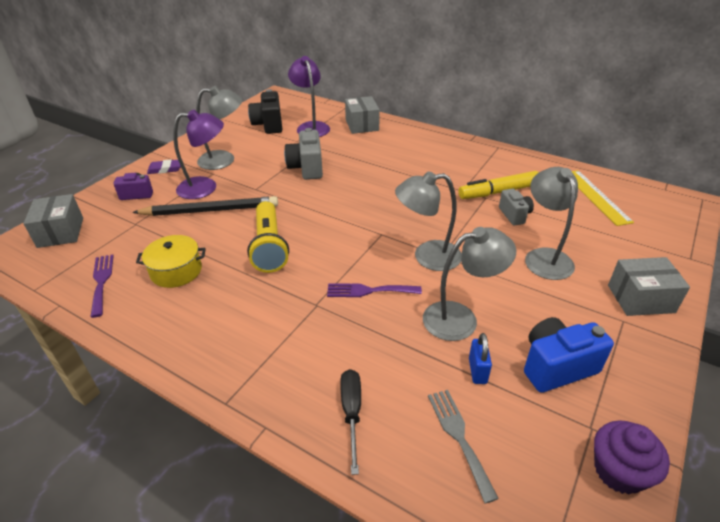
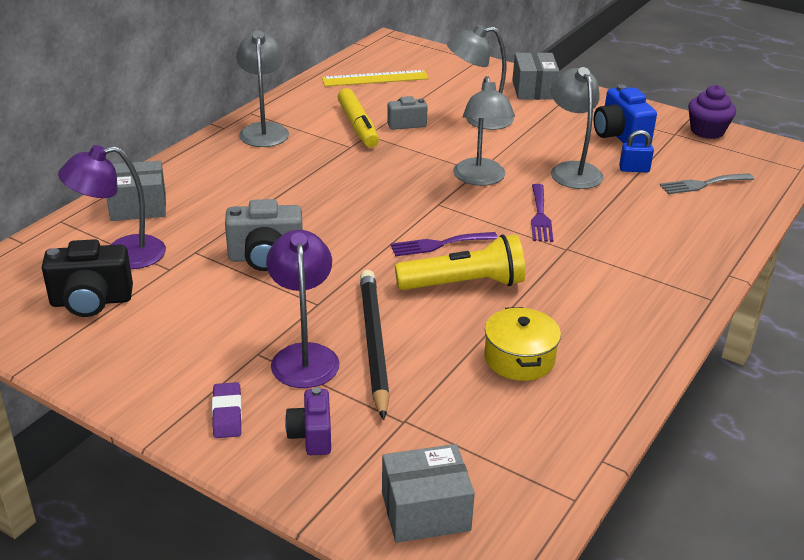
camera: 90 degrees left, 5 degrees down
purple fork [91,254,114,318] -> purple fork moved to [390,232,498,256]
grey lamp [196,86,242,170] -> grey lamp moved to [236,30,289,147]
black screwdriver [340,369,361,475] -> none

